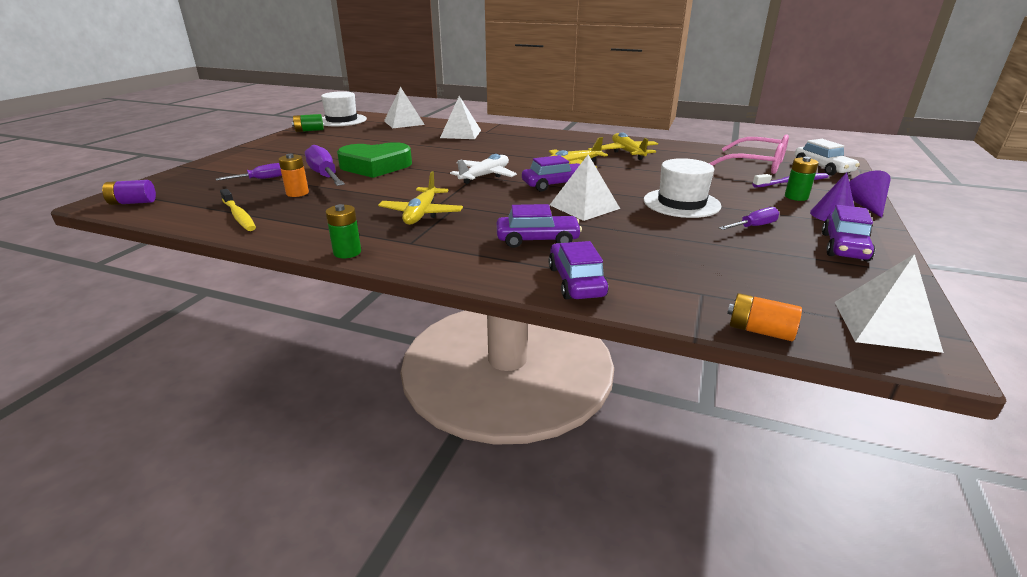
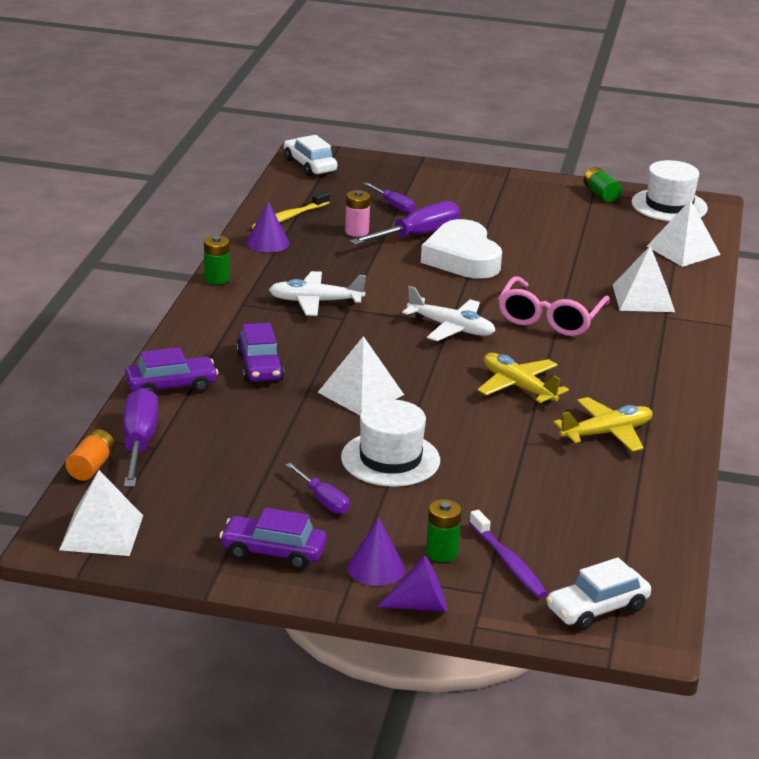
camera: 80 degrees right, 0 degrees up
purple battery [102,180,156,205] -> white car [284,135,337,176]
orange battery [279,154,309,197] -> pink battery [345,190,371,237]
green heart [337,142,412,178] -> white heart [421,219,502,279]
yellow plane [378,171,463,225] -> white plane [269,271,366,316]
purple car [522,155,580,192] -> none
pink glasses [709,134,789,174] -> pink glasses moved to [498,276,610,336]
none -> purple screwdriver [123,388,158,487]
none -> purple cone [246,201,289,252]

